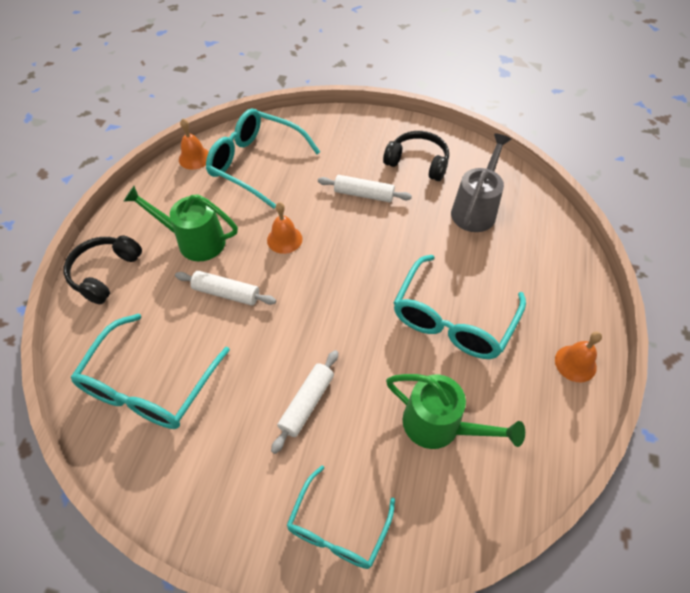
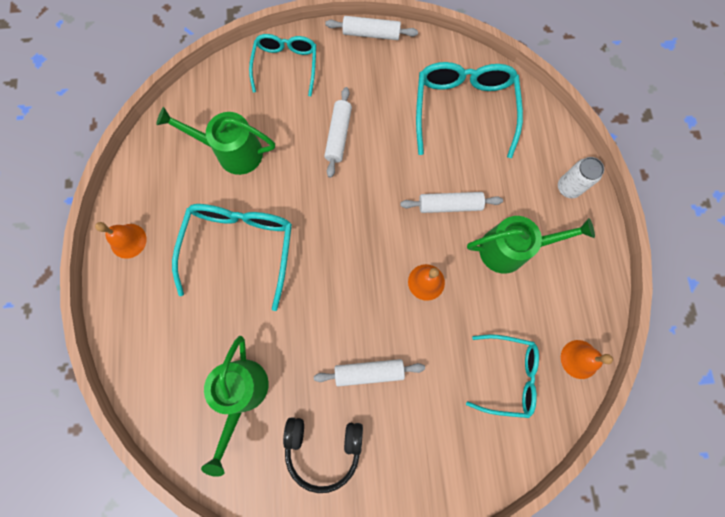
camera: 160 degrees right, 20 degrees up
black headphones [64,235,142,304] -> white can [558,157,604,198]
turquoise glasses [206,109,320,209] -> turquoise glasses [466,334,539,418], size x0.65
grey watering can [451,133,511,232] -> green watering can [201,336,269,477]
none -> white rolling pin [325,16,418,40]

